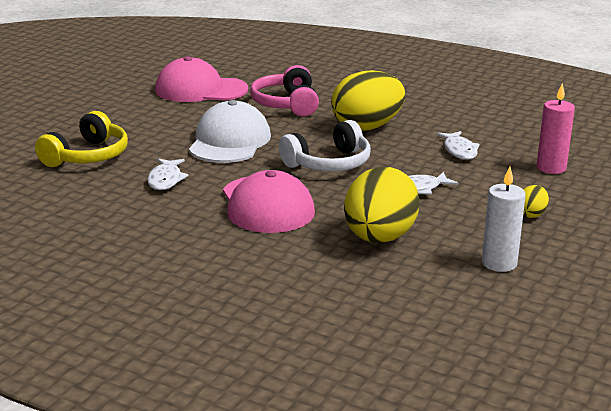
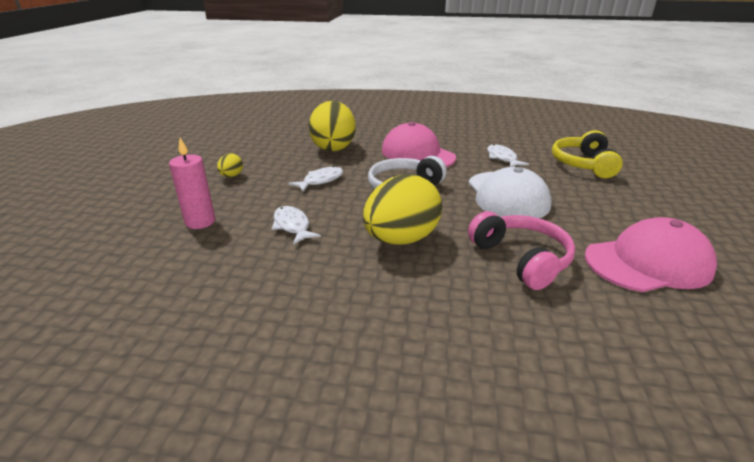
camera: 160 degrees right, 5 degrees up
white candle [482,166,526,272] -> none

